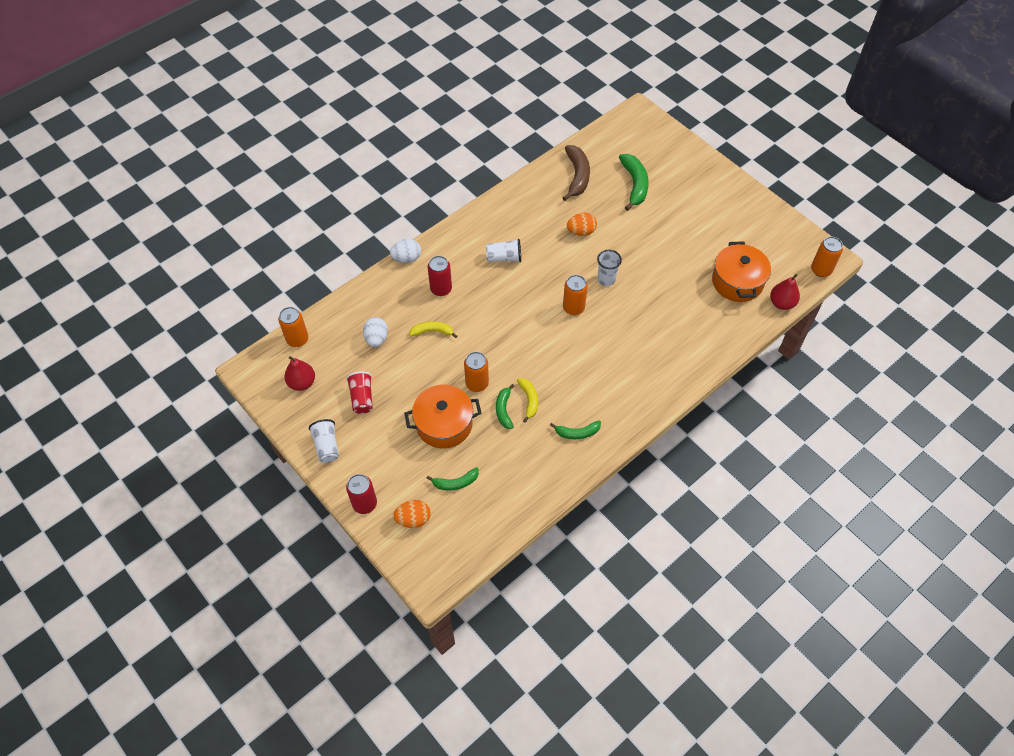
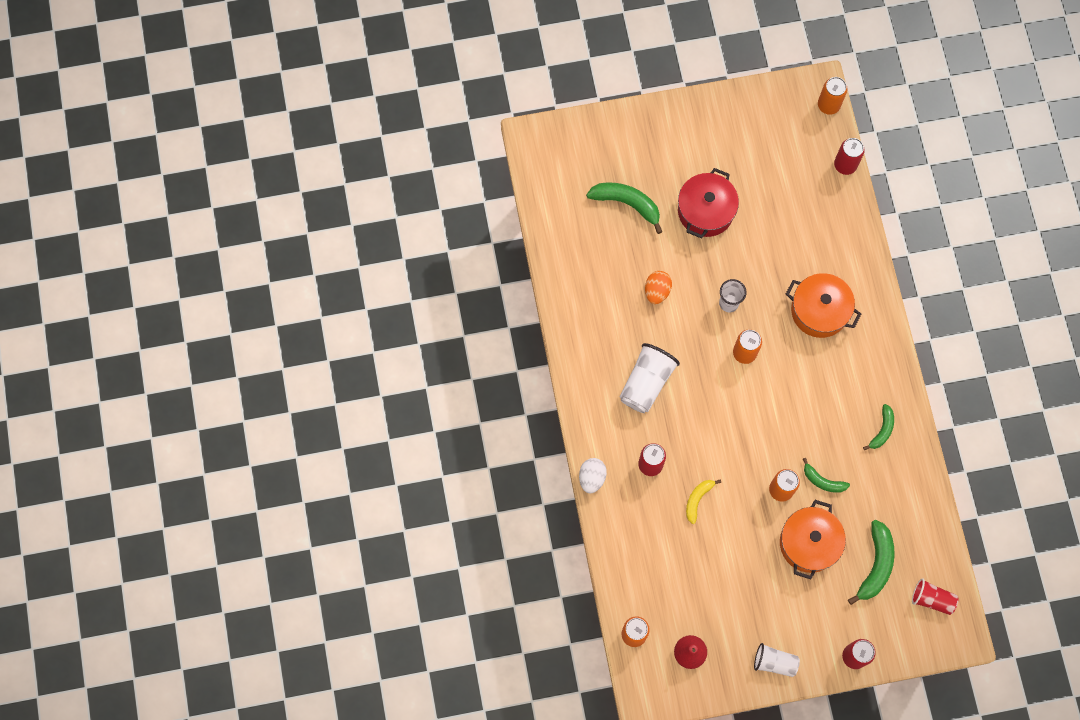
camera: 60 degrees left, 15 degrees up
red cup [346,371,373,414] -> red cup moved to [912,578,959,615]
white egg [363,317,388,347] -> none
orange egg [393,500,431,528] -> none
green banana [426,467,479,491] -> green banana [848,520,895,605], size x1.66
white cup [486,239,521,262] -> white cup [620,343,680,413], size x1.58
yellow banana [517,378,538,423] -> none
brown banana [563,145,590,201] -> none
orange pot [712,241,771,302] -> orange pot moved to [786,273,861,338]
red pear [770,274,800,310] -> red can [834,138,865,175]
none -> red pot [678,168,739,238]

